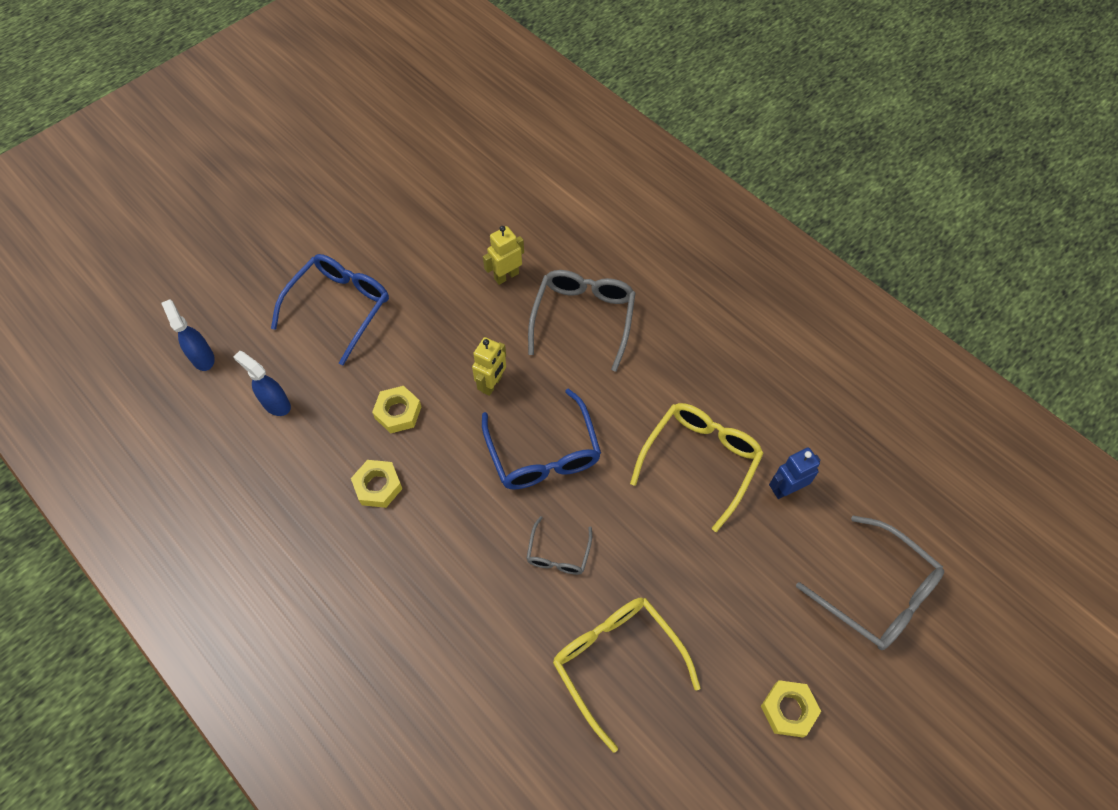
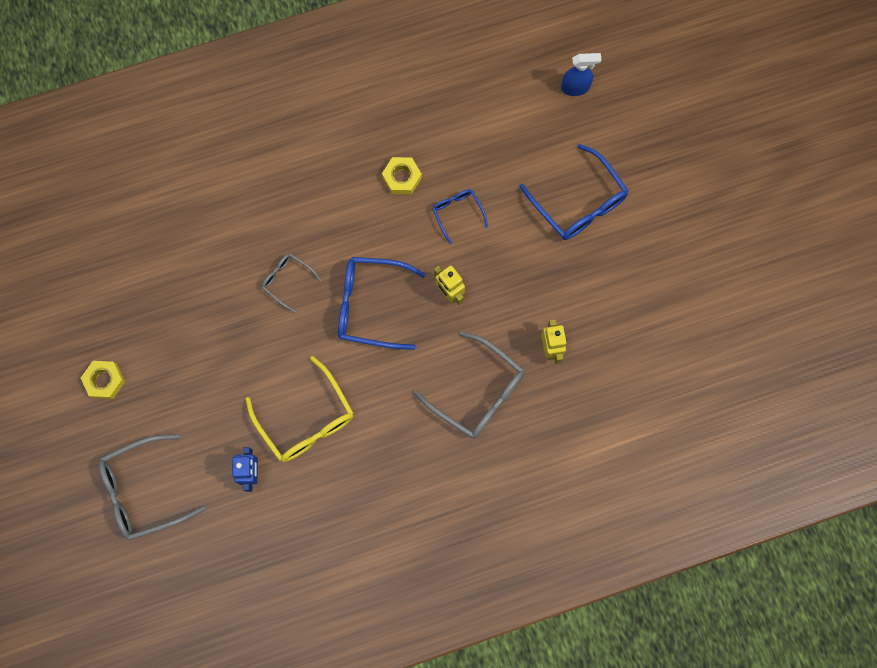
camera: 115 degrees right, 15 degrees up
blue spray bottle [233,351,291,416] -> none
yellow nut [372,386,421,433] -> blue glasses [432,189,488,244]
yellow glasses [553,598,700,752] -> none

